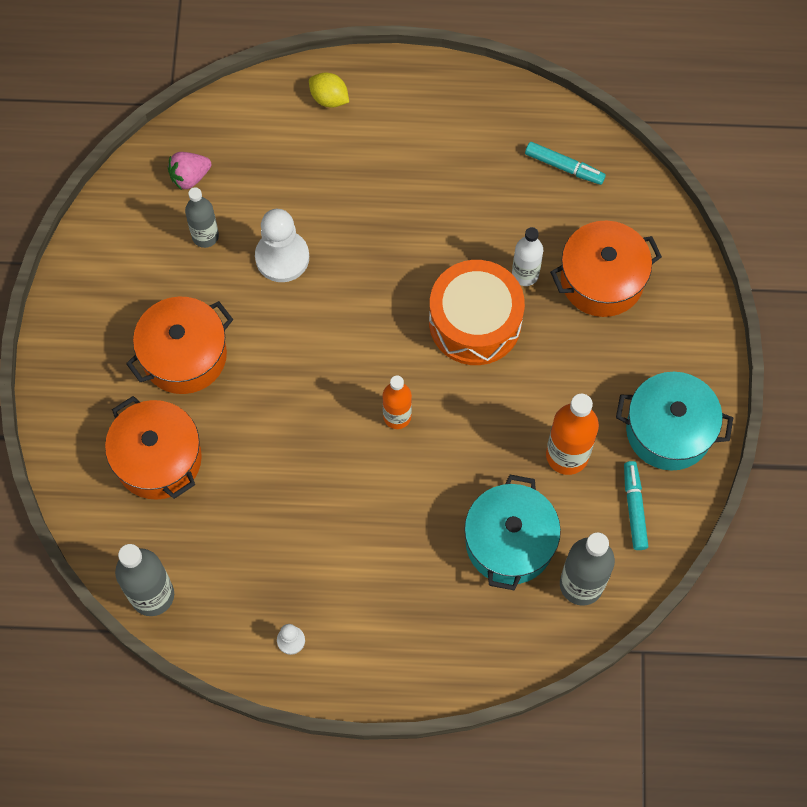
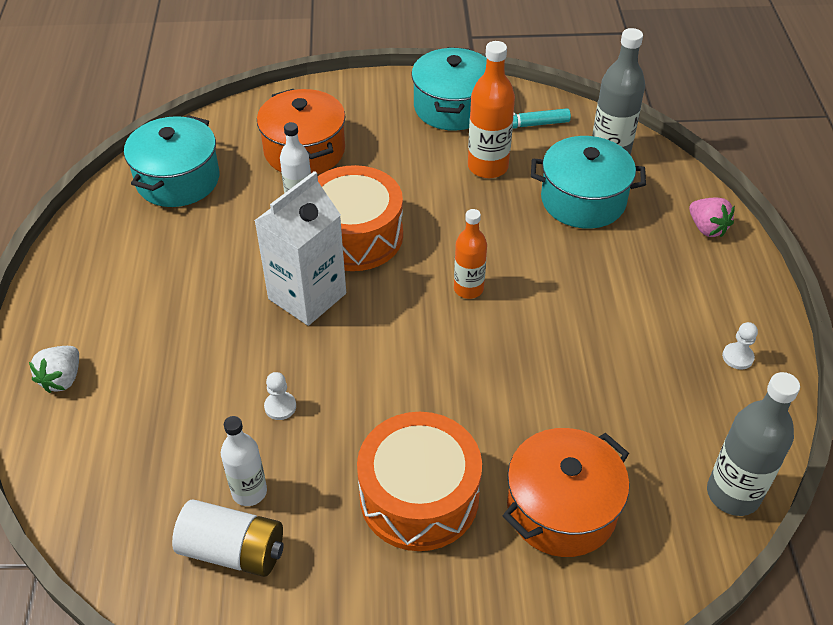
camera: 95 degrees left, 20 degrees down
orange pot [126,296,233,394] -> orange drum [357,412,482,551]
pink strawberry [168,152,211,190] -> pink strawberry moved to [689,198,735,237]
grey bottle [185,187,219,248] -> white bottle [221,416,267,506]
white pawn [255,209,309,282] -> white pawn [264,372,296,420], size x0.48
yellow lemon [309,72,349,108] -> white strawberry [29,346,79,393]
turquoise marker [525,142,606,185] -> turquoise pot [124,115,219,207]
none -> white battery [172,500,284,577]
none -> white carton [254,171,346,326]

